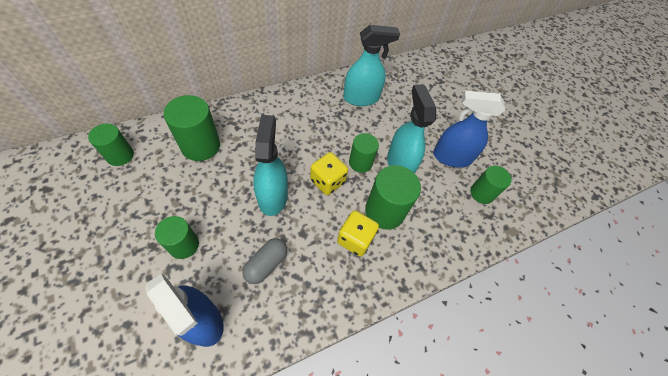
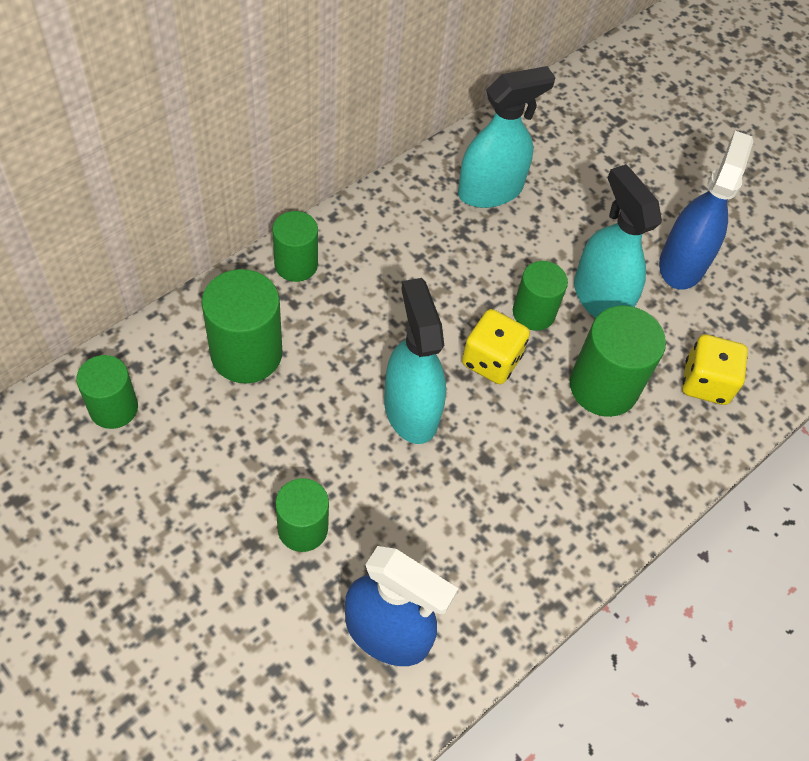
camera: 15 degrees left, 0 degrees up
grey capsule [242,238,287,284] -> none
yellow dice [337,211,379,257] -> yellow dice moved to [682,335,748,405]
blue spray bottle [433,91,506,167] -> blue spray bottle turned 120 degrees clockwise [659,131,753,290]
green cylinder [471,166,512,204] -> green cylinder moved to [272,211,318,282]

